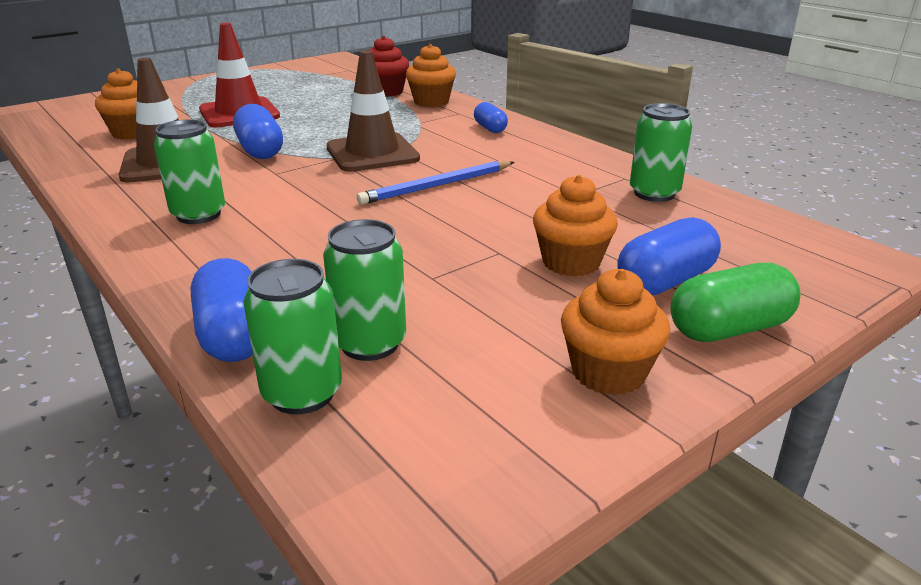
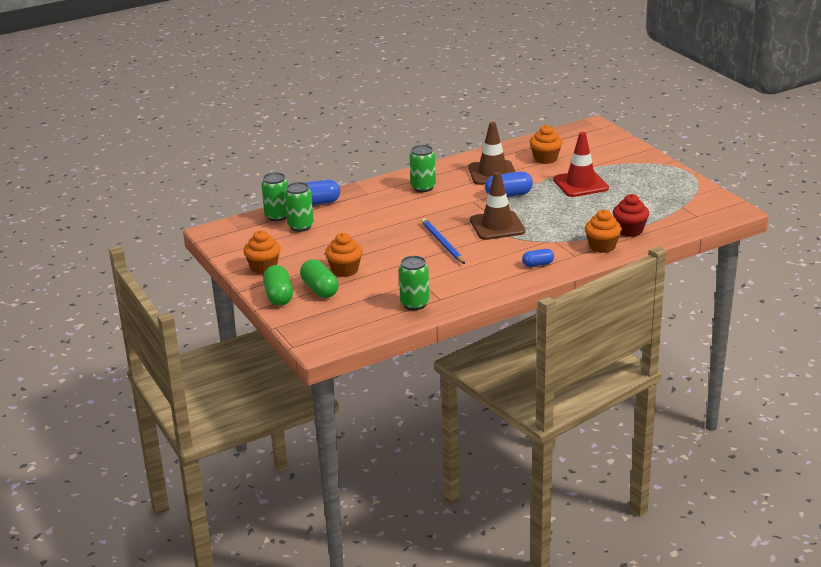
camera: 100 degrees right, 0 degrees up
blue capsule [618,217,721,295] -> green capsule [300,259,339,298]

